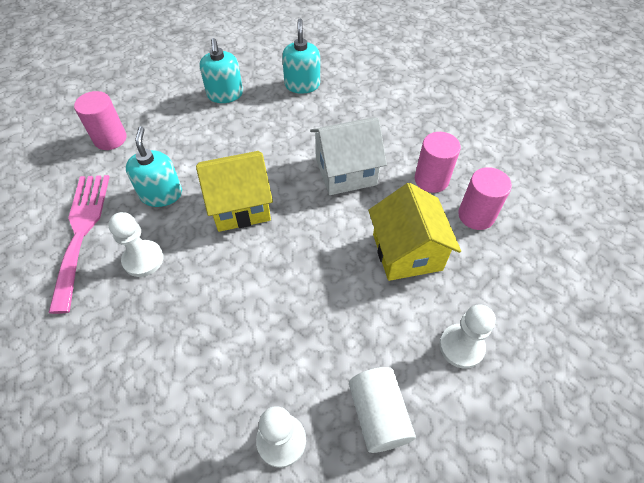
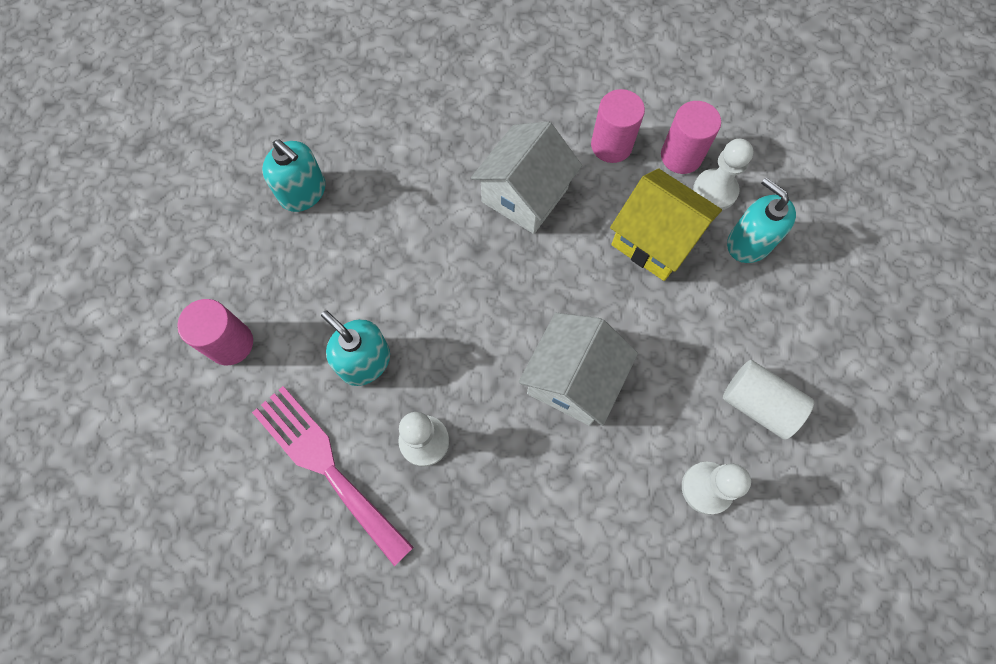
camera: 40 degrees left, 15 degrees up
yellow house [196,151,273,232] -> none
turquoise soap dispenser [282,19,320,94] -> turquoise soap dispenser moved to [727,177,796,263]
white pawn [439,305,496,369] -> white pawn moved to [693,139,753,210]
none -> white house [518,313,638,426]

